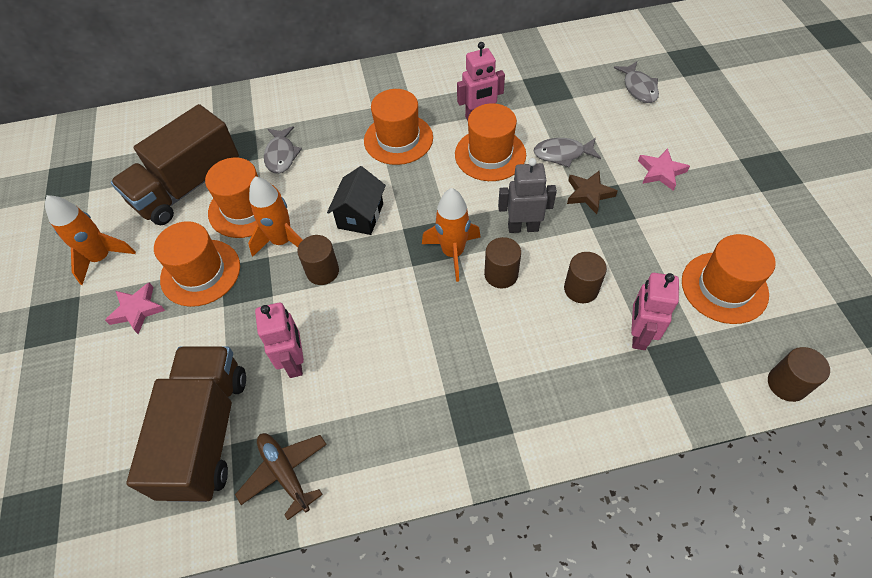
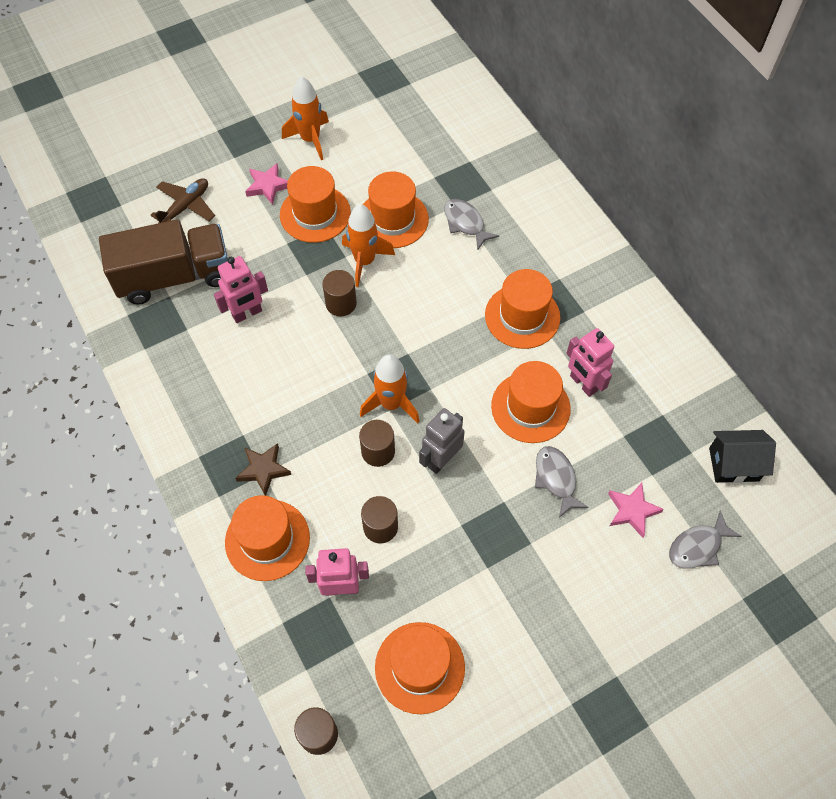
camera: 70 degrees right, 5 degrees up
brown truck [111,104,239,225] -> none
brown plane [235,433,327,520] -> brown plane moved to [151,178,215,223]
grey fish [264,126,302,174] -> grey fish turned 75 degrees clockwise [444,199,499,250]
black house [327,166,386,235] -> black house moved to [709,430,776,483]
grey robot [498,158,557,233] -> grey robot turned 120 degrees counterclockwise [419,408,465,474]
brown star [567,171,618,214] -> brown star moved to [236,443,291,496]
pink star [638,148,690,191] -> pink star moved to [608,483,664,538]
none -> orange hat [225,495,310,581]

